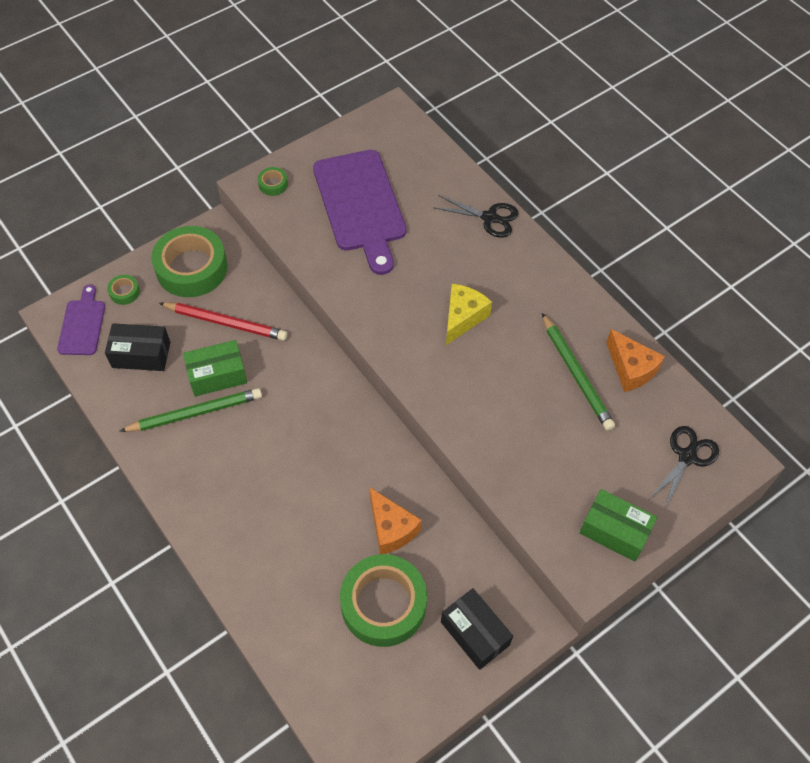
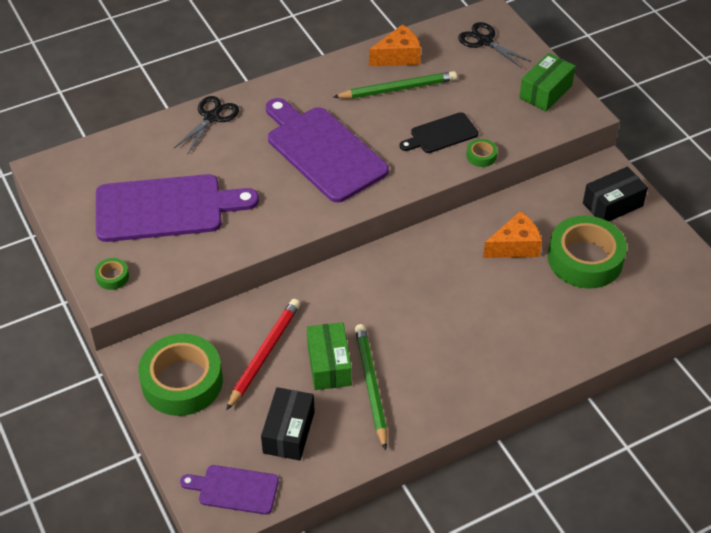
camera: 80 degrees left, 10 degrees down
green tape [107,275,140,305] -> green tape moved to [466,139,497,167]
yellow cheese [446,284,492,345] -> purple cutting board [266,98,389,203]
none -> black cutting board [399,112,479,153]

